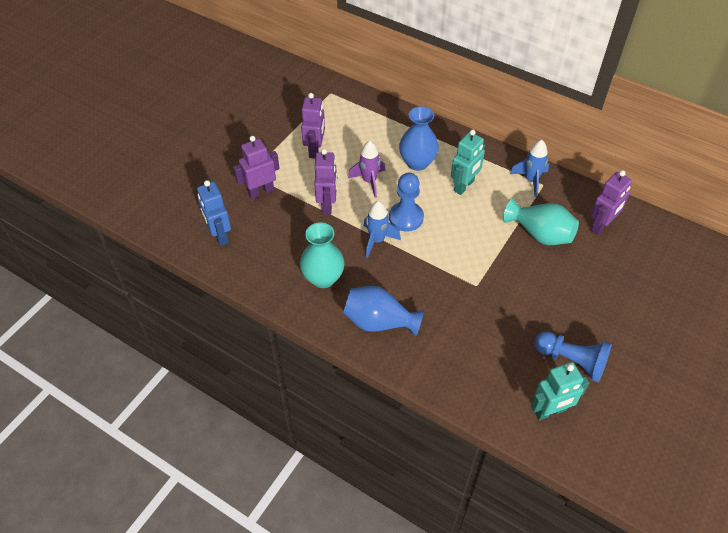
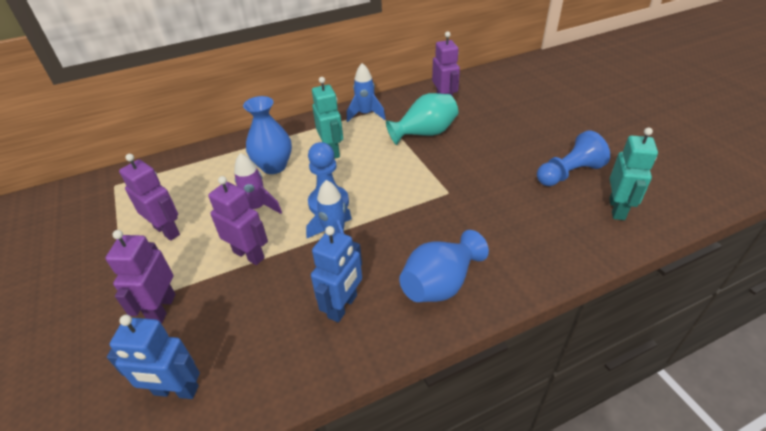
camera: 55 degrees left, 10 degrees down
turquoise vase [300,222,345,288] -> blue robot [311,226,362,322]

